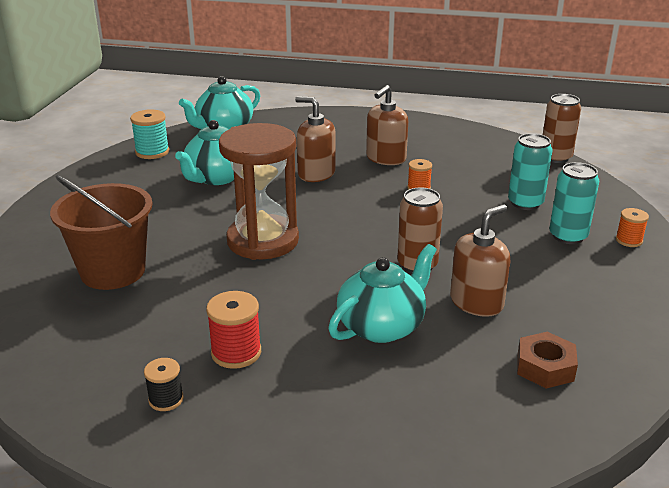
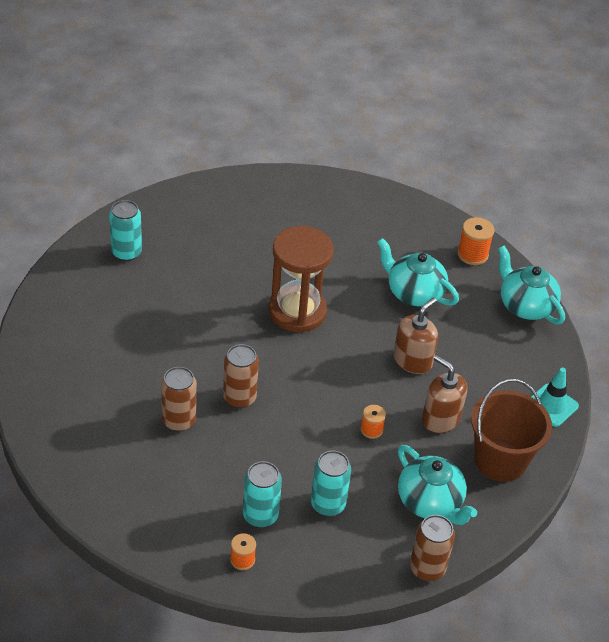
camera: 95 degrees right, 15 degrees up
brown bucket [50,175,153,290] -> brown bucket moved to [471,379,552,482]
turquoise spool [130,109,169,159] -> orange spool [457,217,494,265]
black spool [144,358,184,411] -> turquoise can [109,200,142,261]
red spool [206,291,261,369] -> none
turquoise teapot [328,244,437,343] -> turquoise teapot moved to [398,445,477,525]
brown soap dispenser [450,204,510,317] -> brown can [161,367,197,431]
brown nut [517,332,578,388] -> none
none -> turquoise traffic cone [531,367,579,427]

